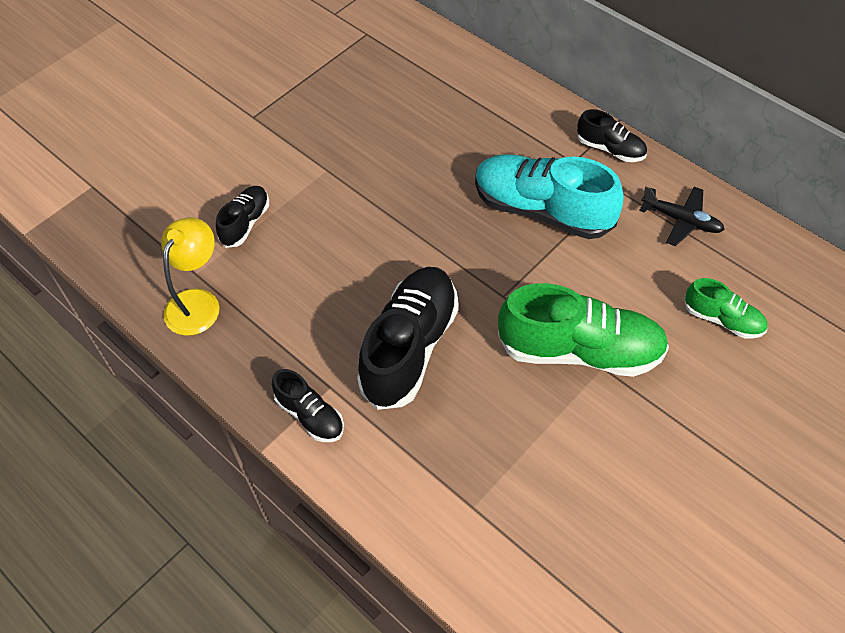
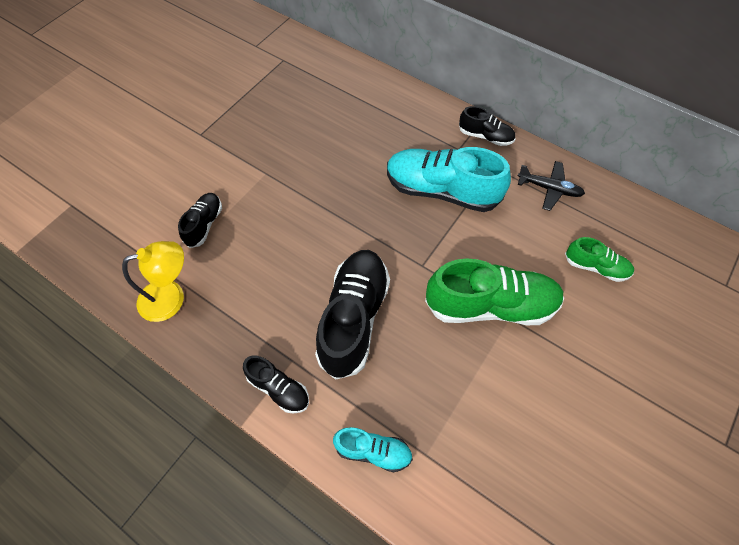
camera: 10 degrees left, 5 degrees up
yellow lamp [161,217,219,336] -> yellow lamp turned 60 degrees clockwise [122,241,184,322]
none -> turquoise shoe [333,427,413,472]

